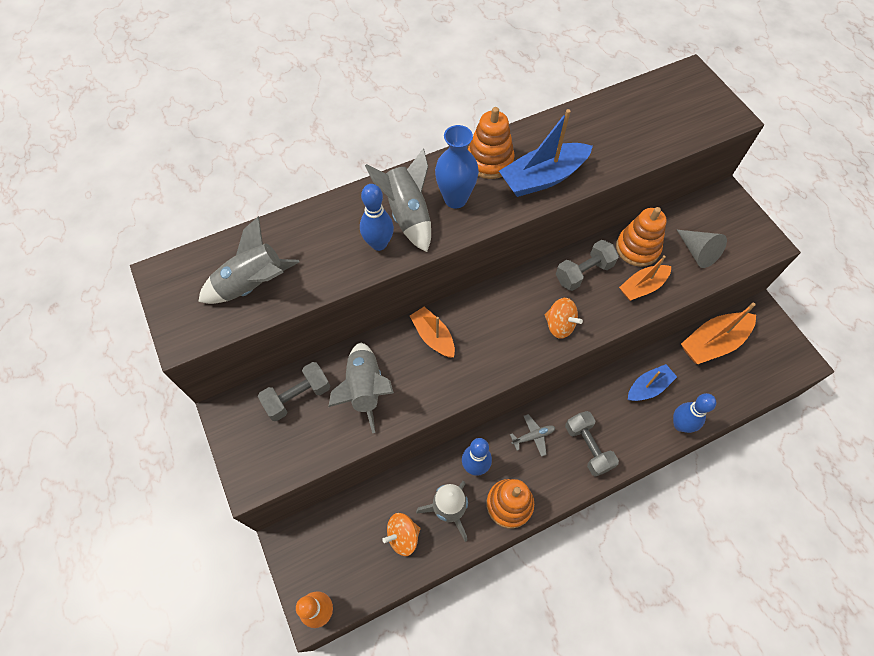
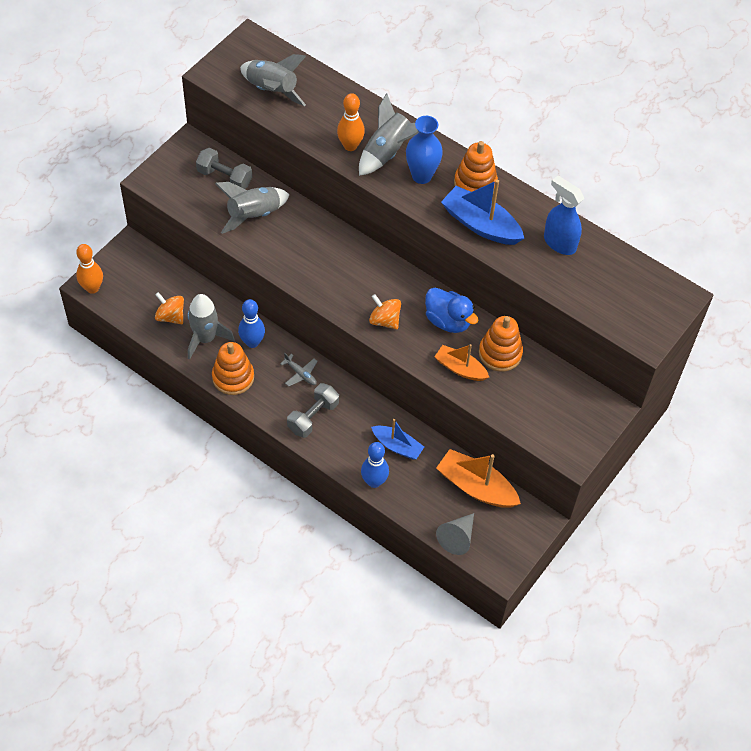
camera: 60 degrees right, 5 degrees down
blue bowling pin [360,184,394,251] -> orange bowling pin [337,93,365,151]
orange boat [410,307,455,358] -> none
orange spinning top [545,298,583,339] -> orange spinning top turned 120 degrees clockwise [369,294,401,329]
grey dumbbell [556,240,619,291] -> blue duck [425,288,479,333]
grey cone [677,230,727,268] -> grey cone moved to [436,513,474,555]
none -> blue spray bottle [544,176,584,255]

